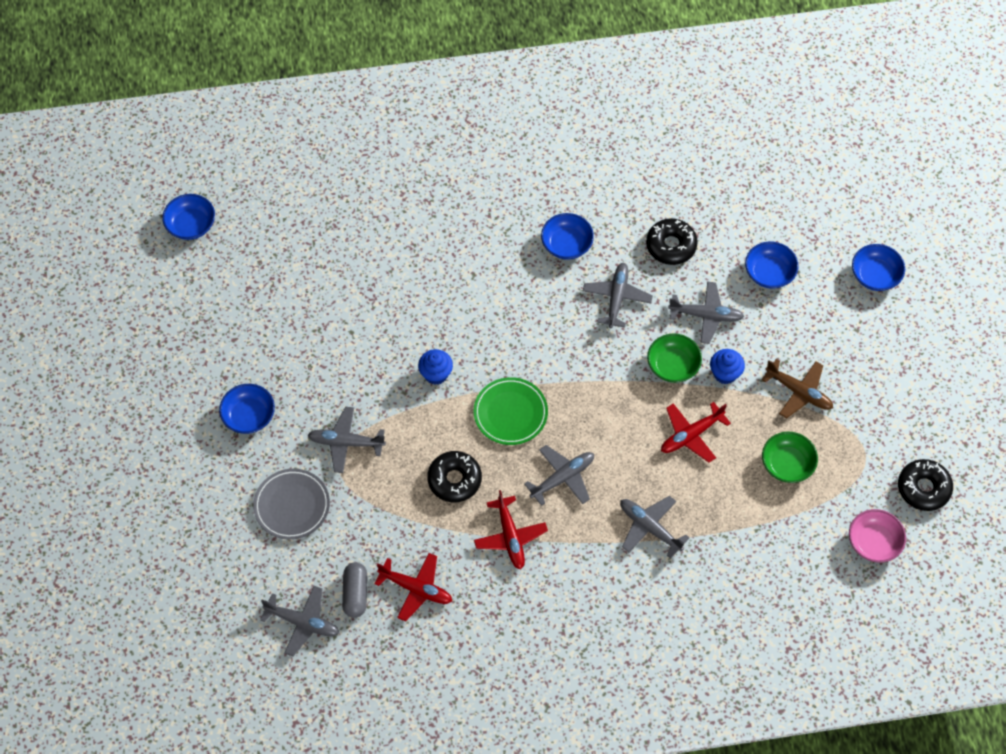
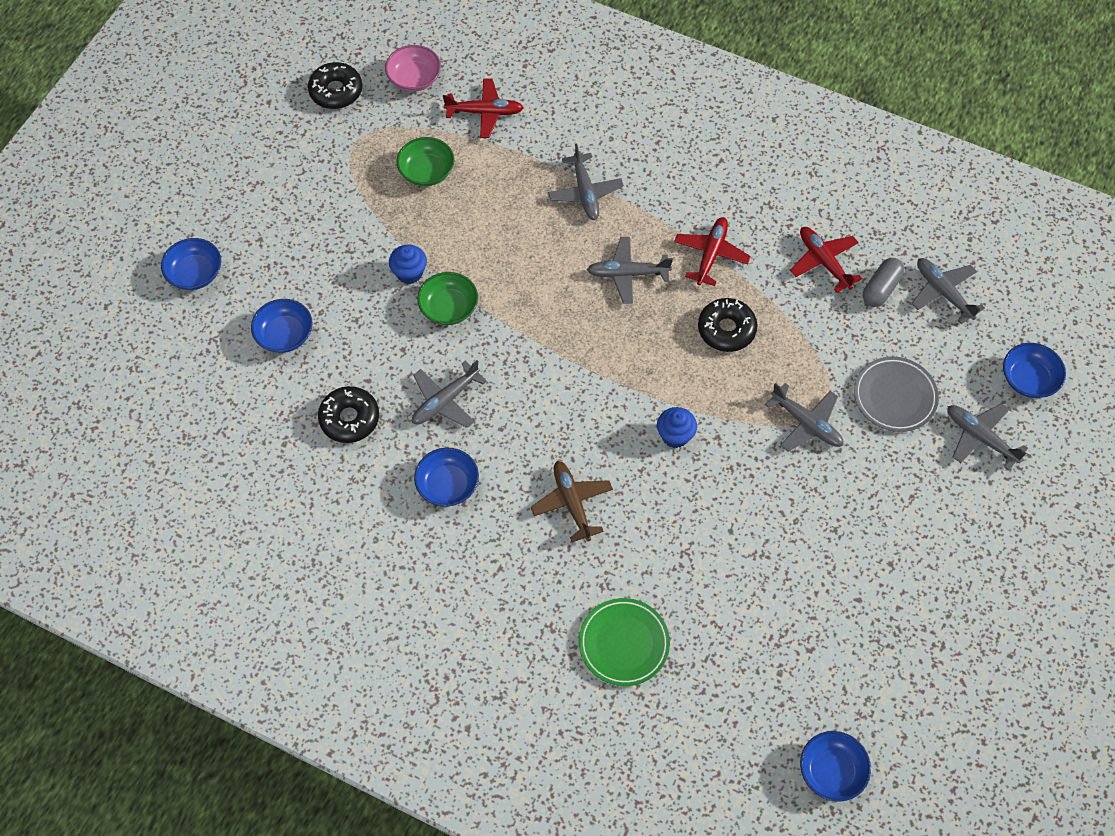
camera: 145 degrees left, 0 degrees up
blue bowl [219,384,275,434] -> blue bowl moved to [1003,343,1066,398]
green plate [474,377,548,445] -> green plate moved to [579,598,670,686]
red plane [661,402,731,463] -> red plane moved to [443,78,524,138]
grey plane [668,281,744,344] -> grey plane moved to [948,403,1028,471]
brown plane [761,359,833,419] -> brown plane moved to [531,461,613,542]

